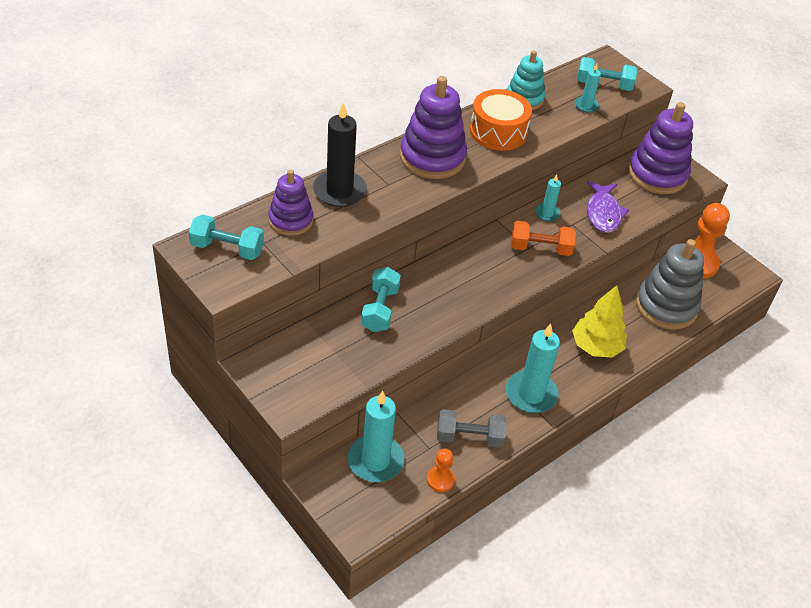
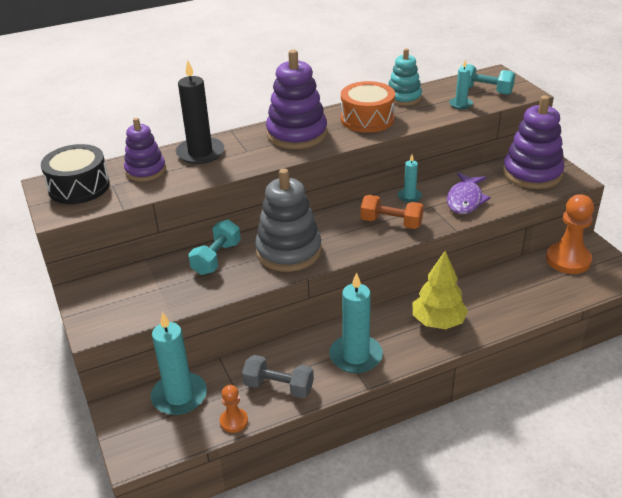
camera: 20 degrees right, 10 degrees down
turquoise dumbbell [189,215,264,260] -> black drum [41,144,110,204]
grey stacking toy [636,239,704,330] -> grey stacking toy moved to [255,168,321,272]

